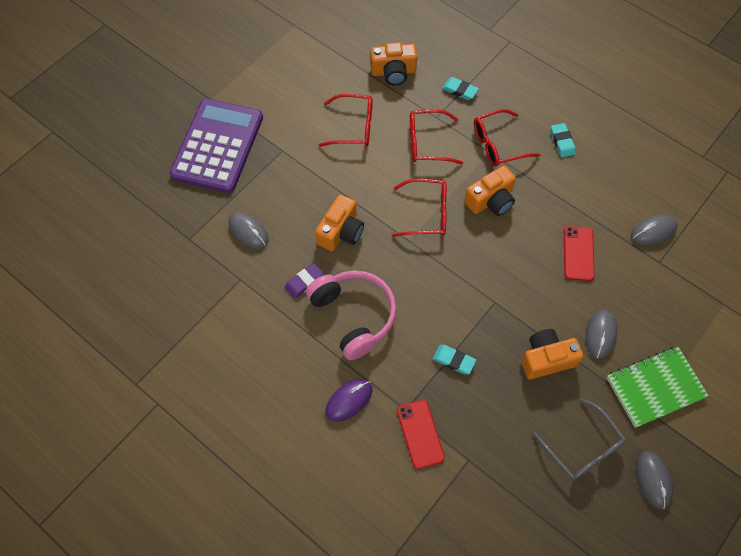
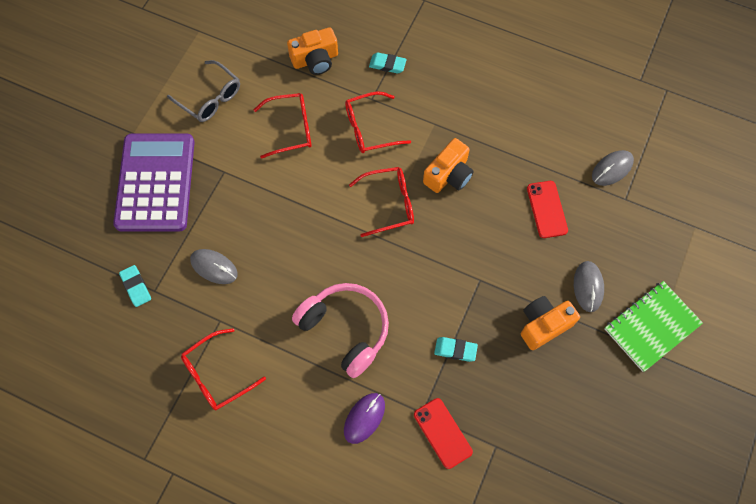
camera: 15 degrees left, 5 degrees up
purple eraser [284,263,324,299] -> none
orange camera [315,194,364,251] -> none
red glasses [474,109,540,167] -> red glasses moved to [181,328,266,410]
grey glasses [533,399,626,481] -> grey glasses moved to [167,60,240,122]
turquoise eraser [551,123,576,157] -> turquoise eraser moved to [119,265,151,307]
grey mouse [636,451,673,510] -> none

